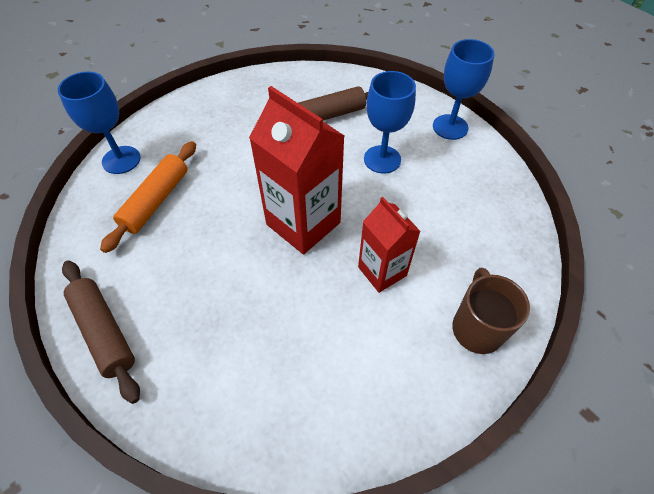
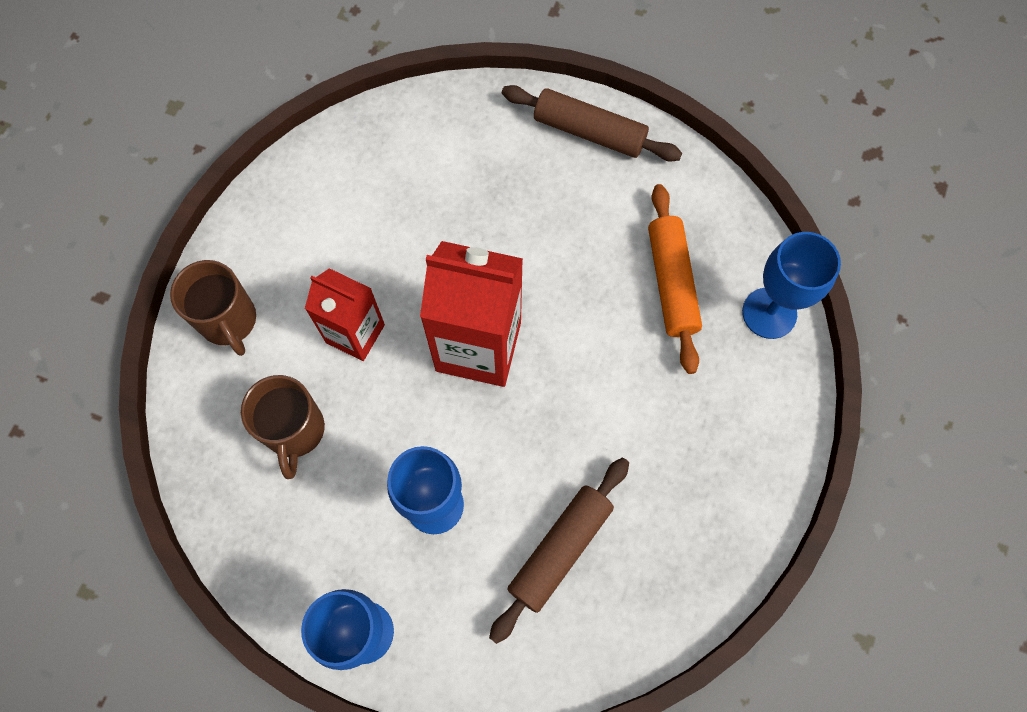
camera: 150 degrees right, 15 degrees up
none -> brown mug [241,375,325,479]

